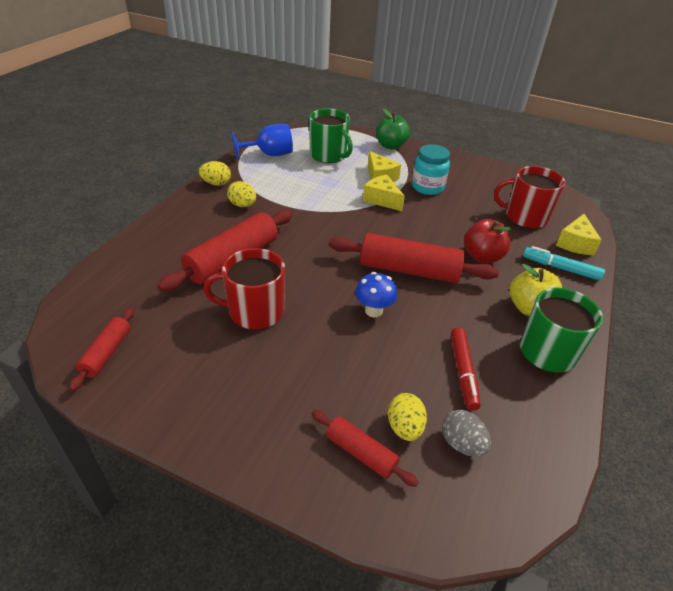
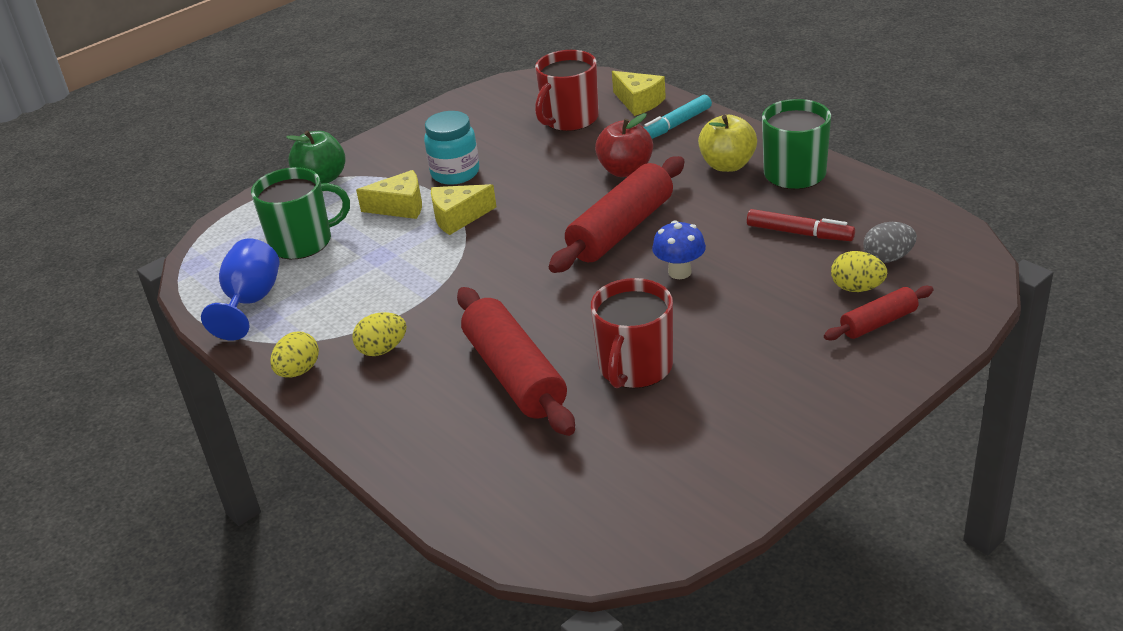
camera: 60 degrees left, 5 degrees down
red rolling pin [69,307,135,391] -> none

